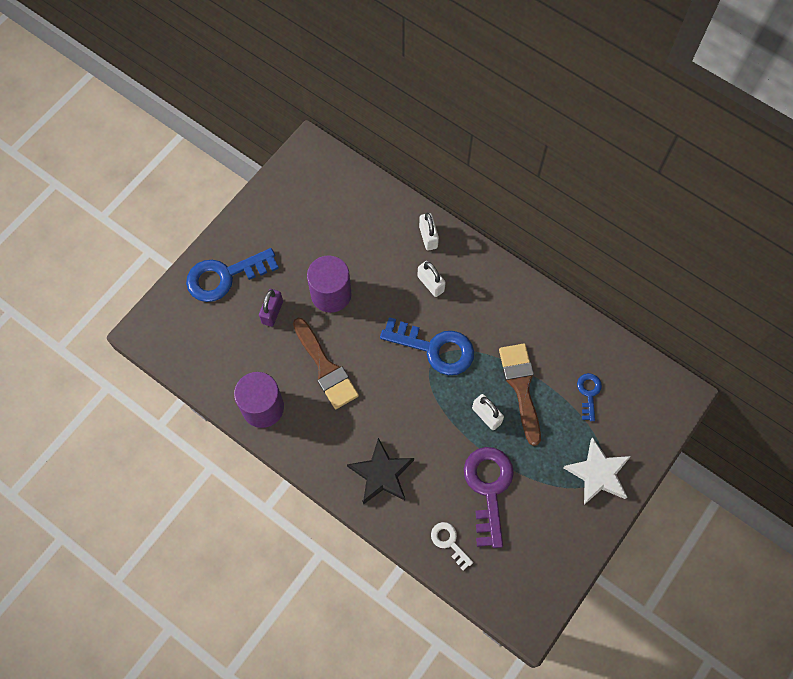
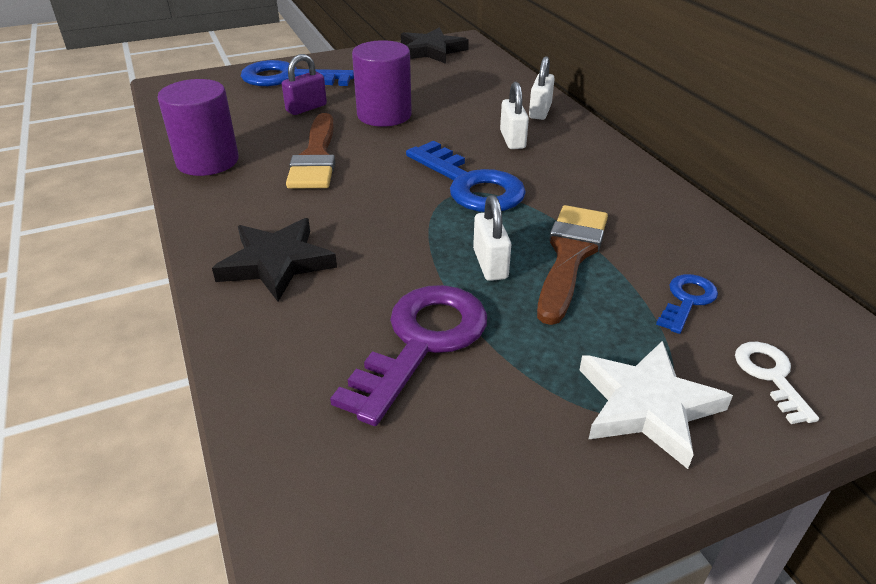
camera: 30 degrees right, 30 degrees down
white key [431,522,473,571] -> white key moved to [735,342,819,424]
none -> black star [401,27,469,64]

